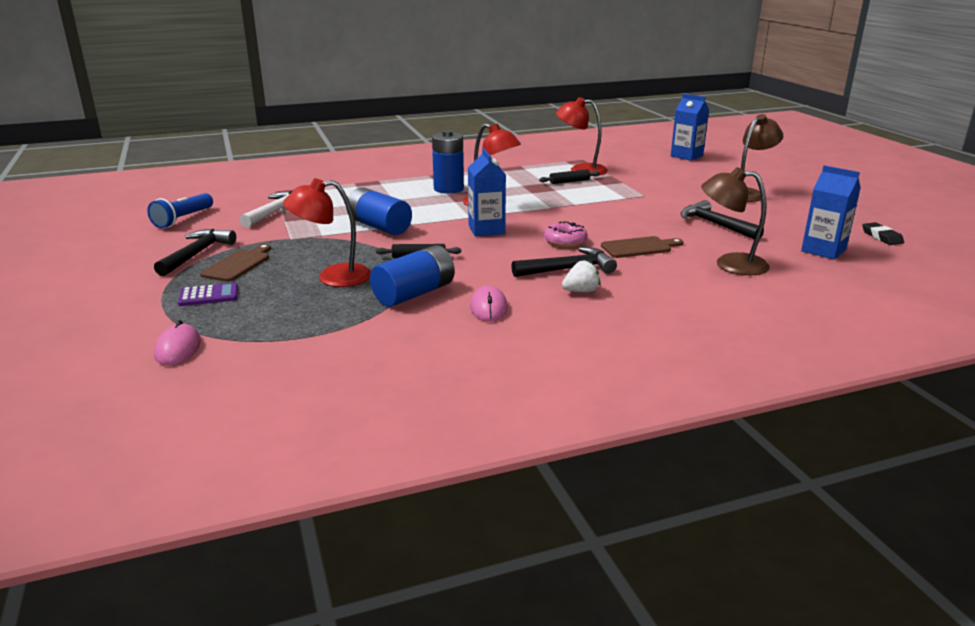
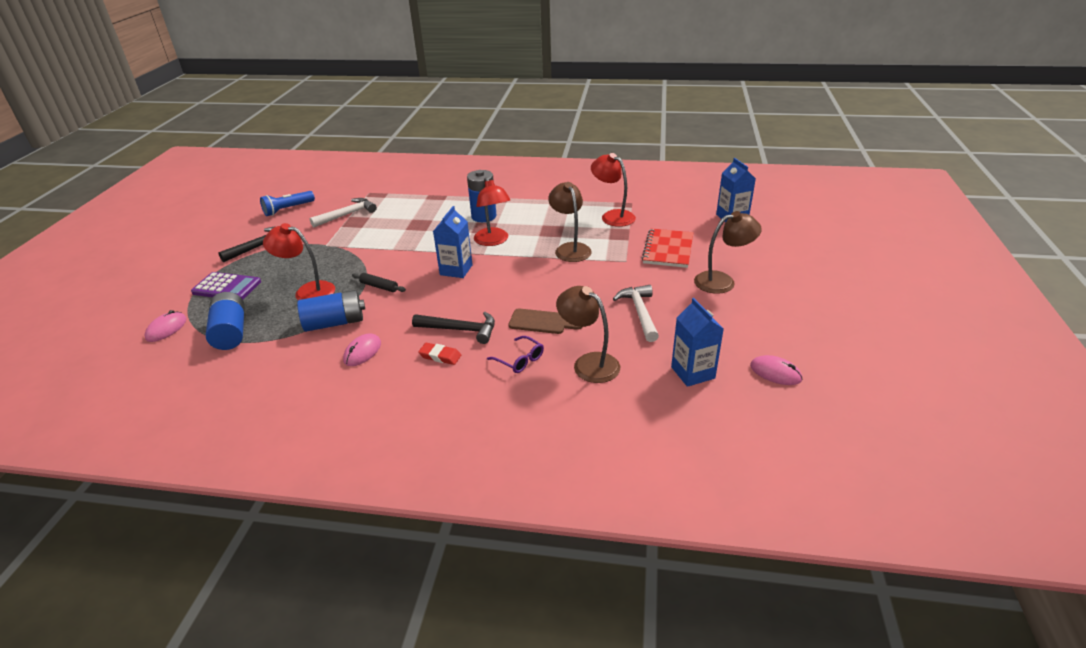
camera: 30 degrees right, 10 degrees up
purple calculator [178,283,238,306] -> purple calculator [191,272,261,300], size x1.53
brown cutting board [200,244,271,282] -> none
blue battery [346,187,412,235] -> blue battery moved to [206,292,245,350]
black rolling pin [539,169,600,184] -> none
pink donut [544,221,588,248] -> none
white strawberry [562,260,601,292] -> red eraser [418,343,461,365]
black hammer [681,200,764,239] -> white hammer [613,285,659,342]
black eraser [862,222,904,245] -> pink mouse [750,355,803,385]
none -> purple glasses [487,336,544,373]
none -> brown lamp [548,182,592,262]
none -> red notebook [642,228,693,268]

